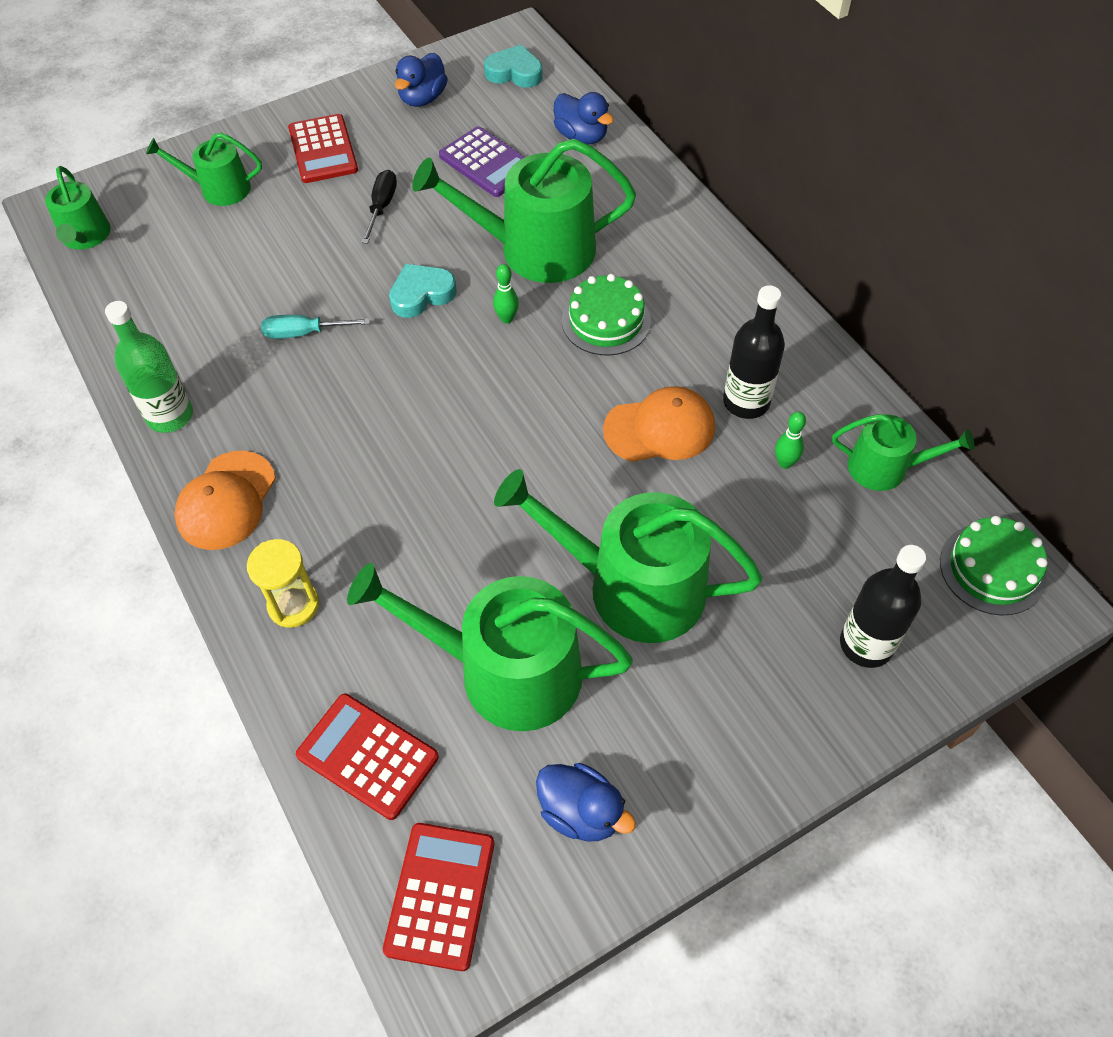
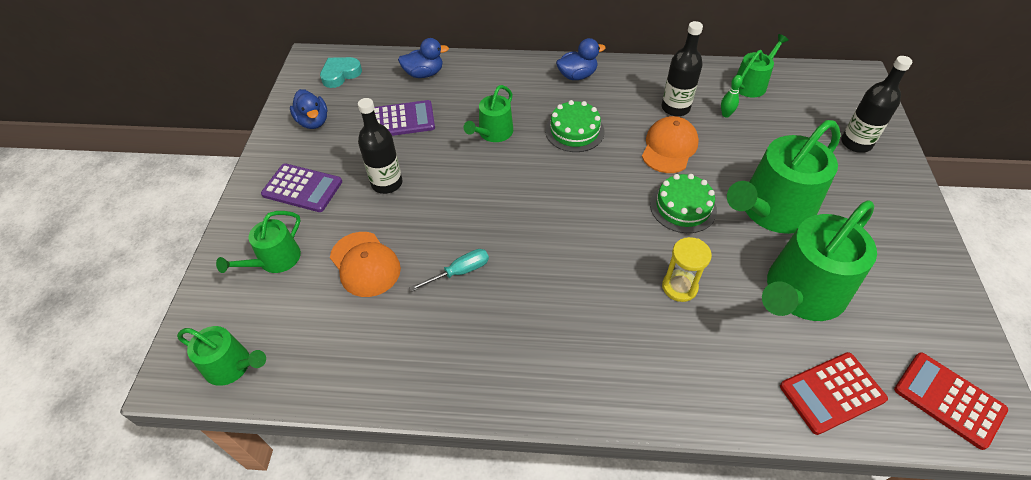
camera: 55 degrees left, 5 degrees down
green bottle [105,301,193,433] -> none
orange cap [174,451,276,550] -> orange cap moved to [330,232,401,297]
yellow hourglass [247,539,319,628] -> yellow hourglass moved to [662,237,712,302]
turquoise screwdriver [261,315,370,339] -> turquoise screwdriver turned 150 degrees counterclockwise [409,249,489,292]
red calculator [288,114,358,183] -> purple calculator [261,163,342,212]
black screwdriver [361,170,397,244] -> black bottle [358,98,402,194]
turquoise heart [389,264,457,318] -> none
green watering can [412,139,636,283] -> green watering can [464,85,513,142], size x0.54
green bowling pin [493,264,519,324] -> none
blue duck [536,763,636,841] -> blue duck moved to [556,38,605,80]
green cake [940,516,1048,615] -> green cake moved to [650,174,717,233]

